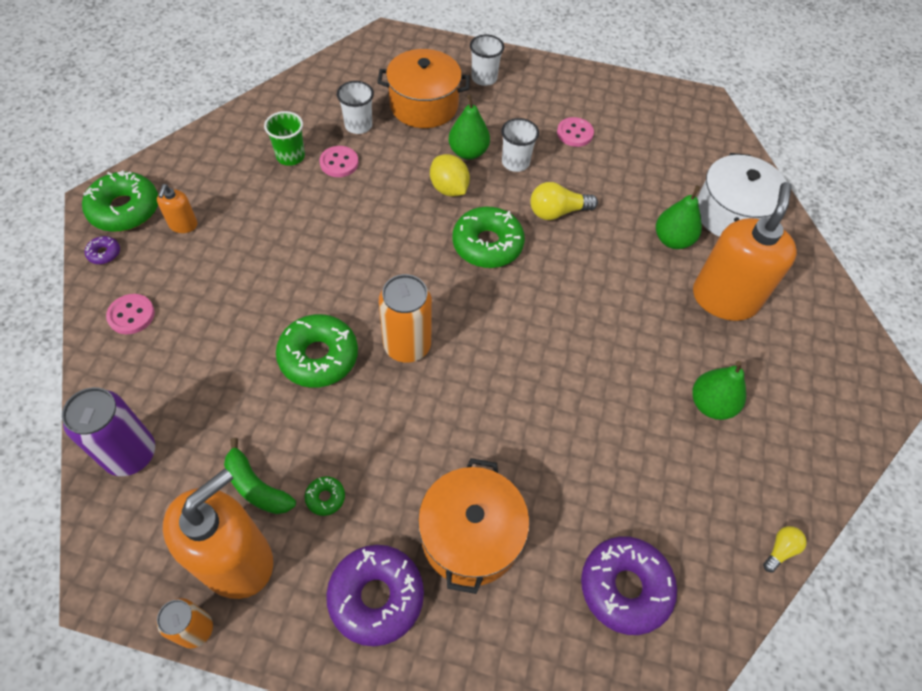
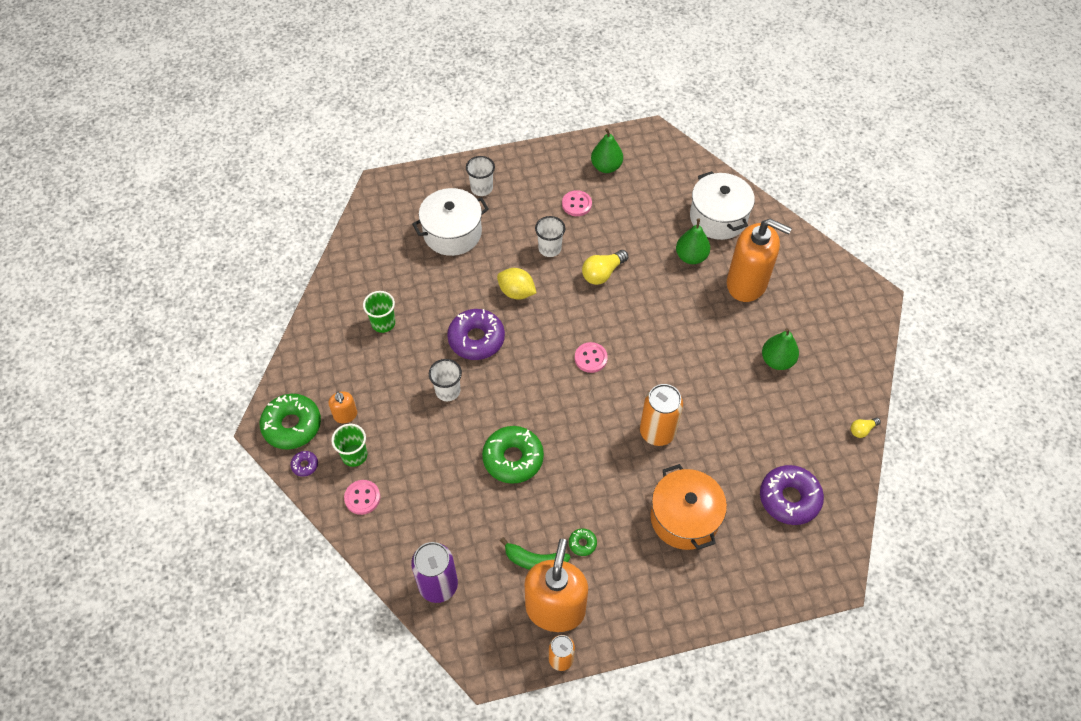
camera: 25 degrees left, 0 degrees up
pink button [319,146,358,177] -> pink button moved to [575,342,608,373]
purple donut [326,545,424,646] -> purple donut moved to [447,309,505,360]
white cup [337,81,374,134] -> white cup moved to [429,359,462,401]
orange pot [377,49,470,128] -> white pot [412,188,489,256]
orange can [379,274,432,363] -> orange can moved to [640,384,683,446]
green pear [449,95,490,160] -> green pear moved to [591,128,623,173]
green donut [452,207,525,268] -> none
orange soap dispenser [693,182,797,321] -> orange soap dispenser turned 120 degrees clockwise [727,219,792,302]
yellow light bulb [763,526,807,573] -> yellow light bulb turned 135 degrees counterclockwise [851,417,881,438]
none -> green cup [331,424,367,467]

